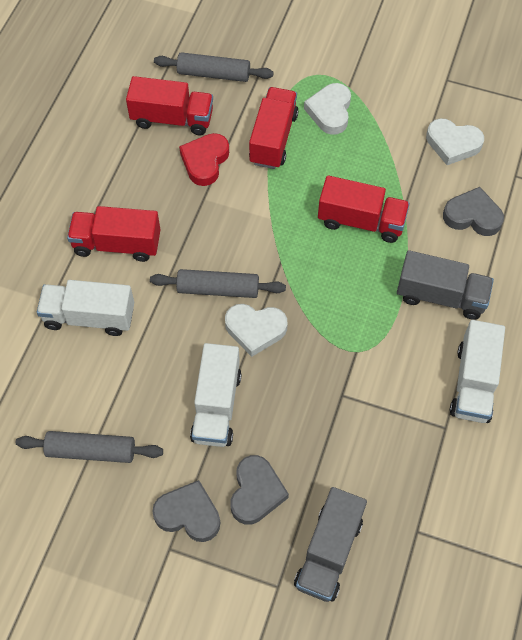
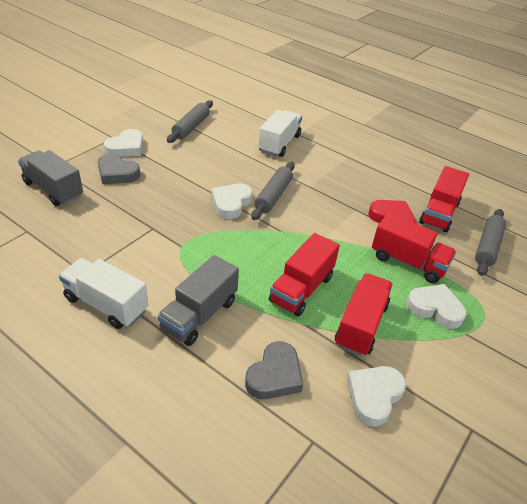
camera: 105 degrees right, 20 degrees down
red truck [67,206,161,262] -> red truck moved to [335,273,393,356]
grey heart [152,480,220,542] -> white heart [104,129,143,157]
white truck [190,343,242,447] -> none

